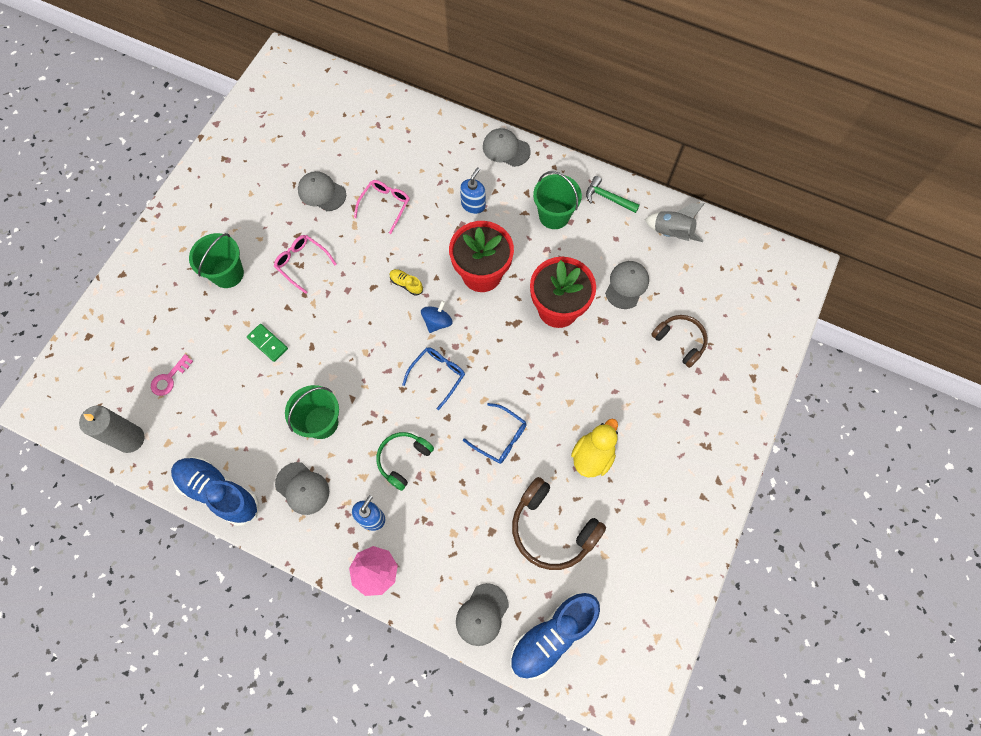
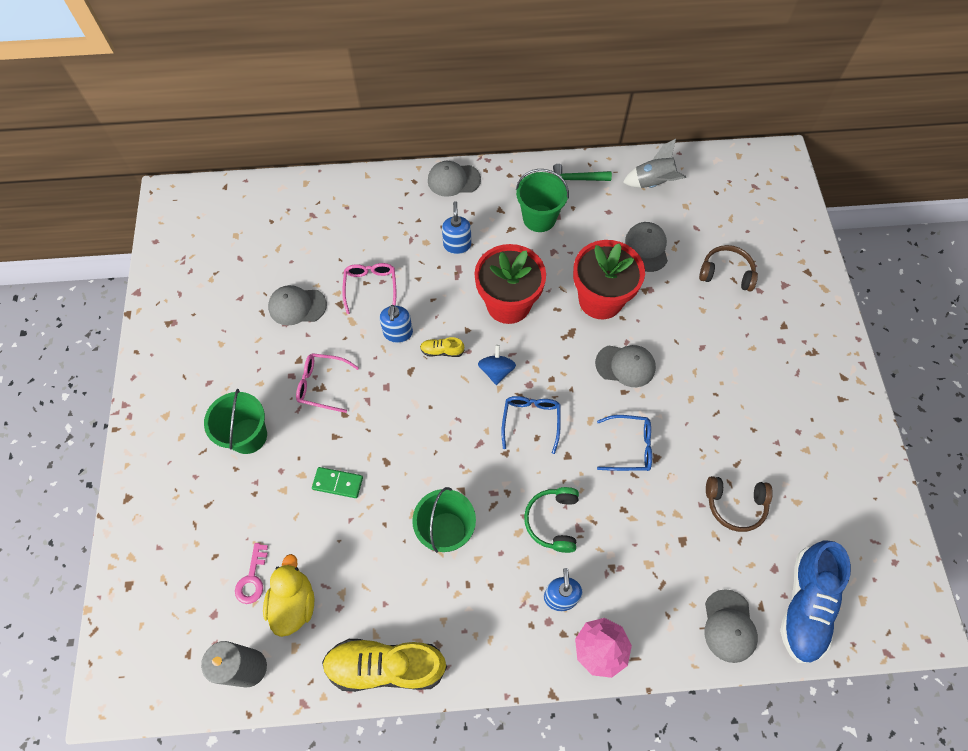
camera: 30 degrees left, 5 degrees down
blue shoe [171,457,259,526] -> yellow shoe [322,639,447,692]
grey cap [275,462,329,515] -> grey cap moved to [595,345,656,387]
brown headphones [512,477,606,570] -> brown headphones [706,476,773,532], size x0.65
yellow duck [571,419,618,477] -> yellow duck moved to [263,554,315,637]
none -> blue soap dispenser [379,305,413,343]

